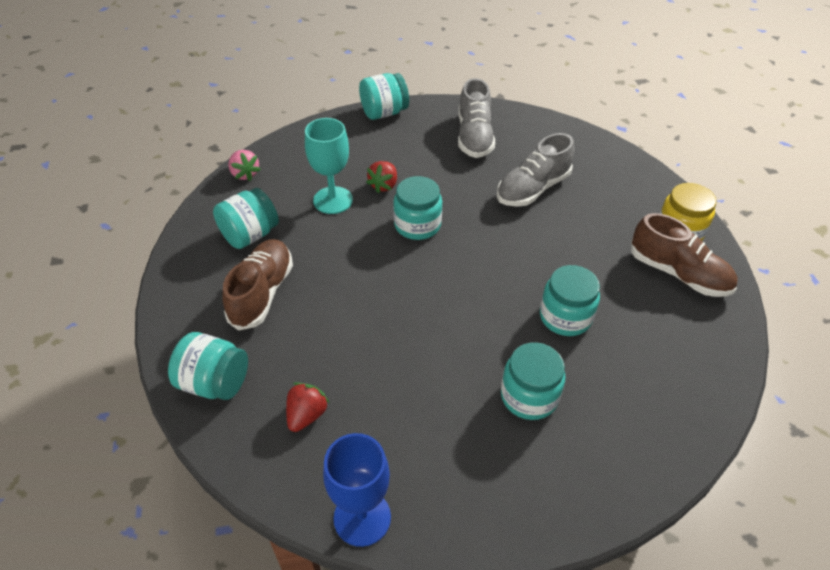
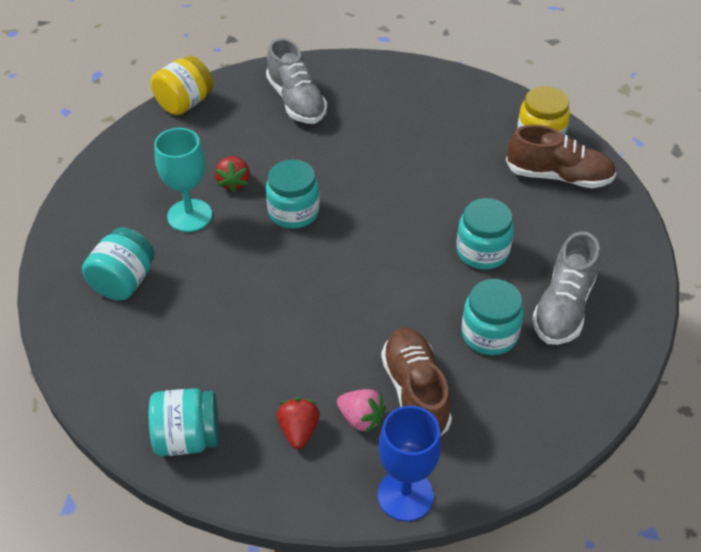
camera: 25 degrees left, 0 degrees up
brown shoe [222,239,293,331] -> brown shoe moved to [381,328,452,436]
pink strawberry [228,150,261,181] -> pink strawberry moved to [337,389,386,434]
turquoise jar [359,73,409,120] -> yellow jar [151,56,213,115]
grey shoe [497,133,574,207] -> grey shoe moved to [532,231,600,345]

